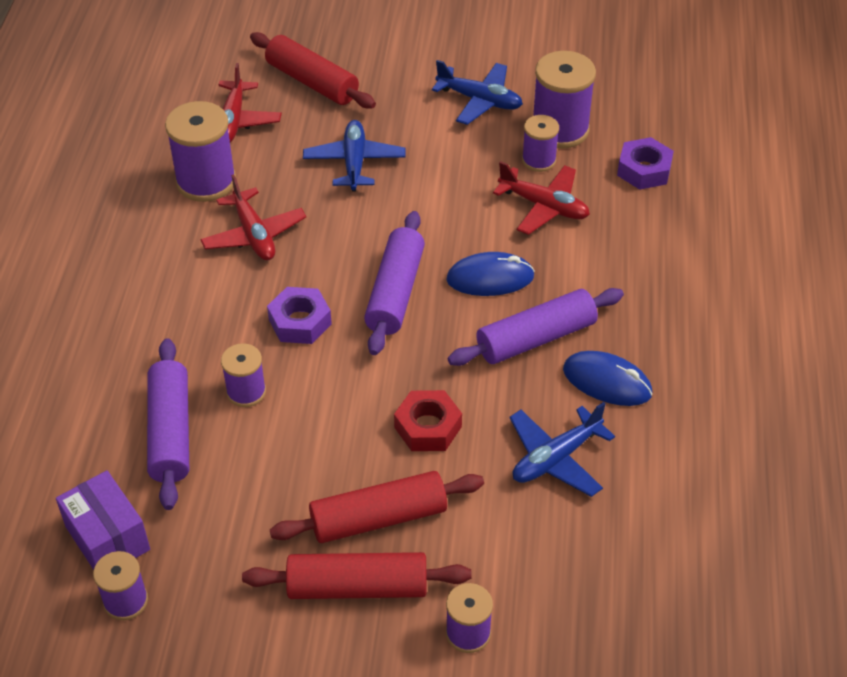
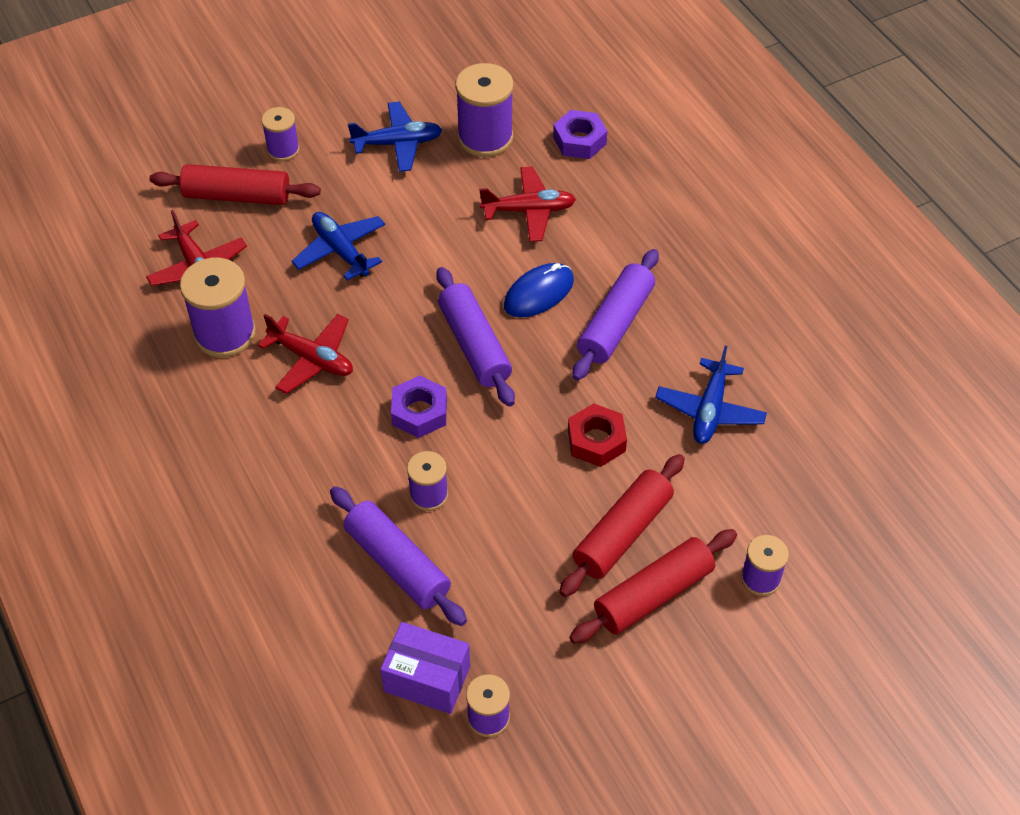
camera: 35 degrees left, 5 degrees up
purple spool [522,115,559,172] -> purple spool moved to [261,107,300,161]
blue mouse [563,351,653,406] -> none

